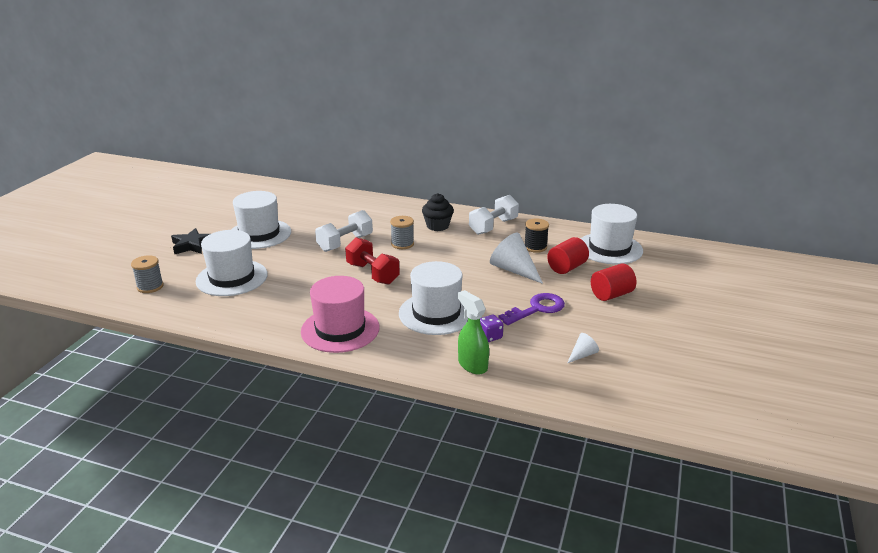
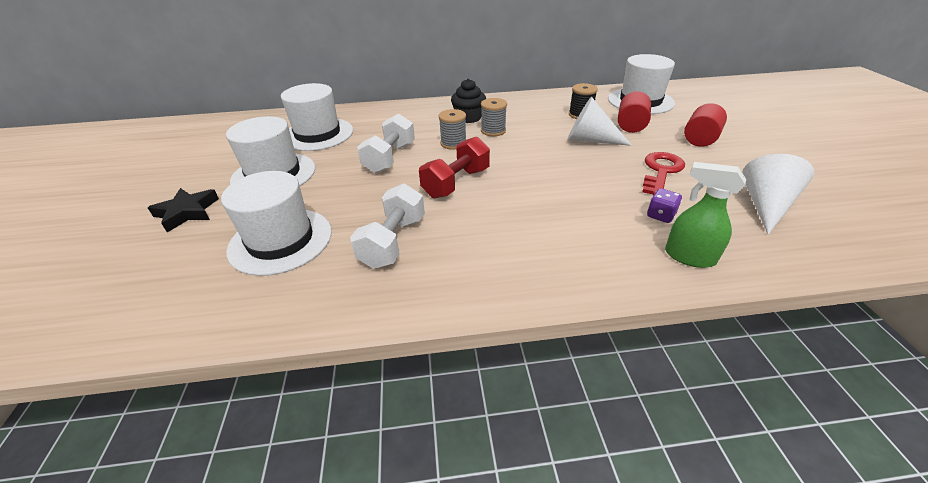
camera: 25 degrees left, 10 degrees up
grey spool [131,255,164,293] -> grey spool moved to [481,98,507,136]
pink hat [301,276,379,353] -> none
red dumbbell [345,237,400,285] -> red dumbbell turned 75 degrees counterclockwise [419,136,490,198]
white hat [399,261,468,335] -> white hat moved to [281,83,353,151]
white dumbbell [469,195,519,235] -> white dumbbell moved to [350,183,425,269]
purple key [498,293,565,325] -> red key [642,152,685,196]
white cone [567,333,599,363] -> white cone [742,154,814,235], size x1.98

